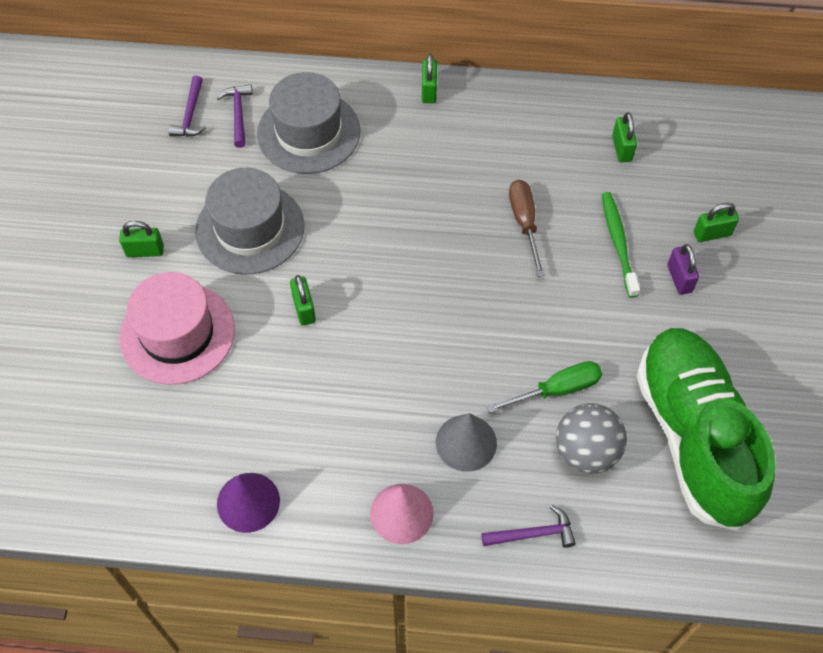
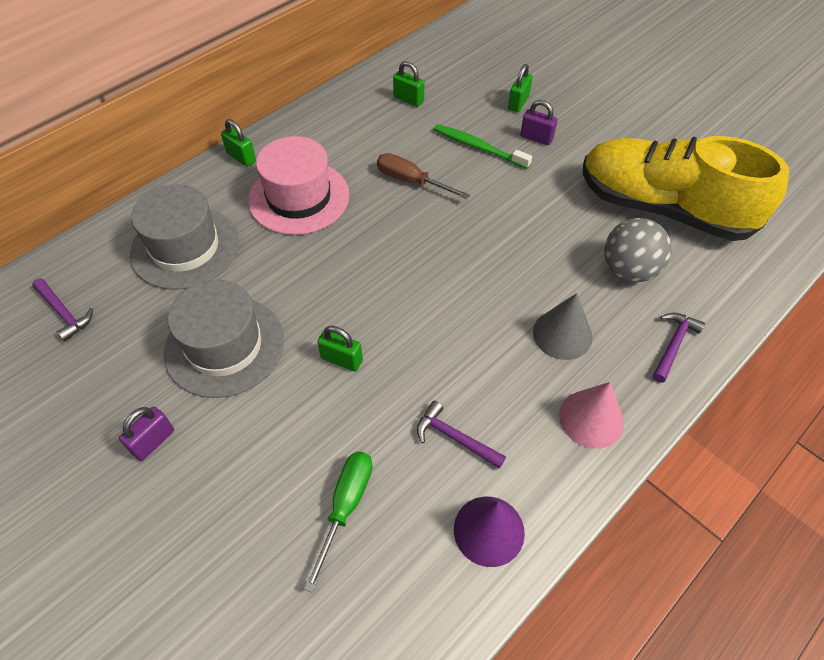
camera: 50 degrees left, 5 degrees down
green padlock [119,221,164,257] -> purple padlock [119,407,174,461]
pink hat [119,272,235,385] -> pink hat moved to [248,136,349,235]
purple hammer [217,84,253,148] -> purple hammer moved to [417,401,506,469]
green screwdriver [486,361,602,413] -> green screwdriver moved to [304,452,373,593]
green shoe [636,328,776,531] -> yellow shoe [583,136,789,241]

